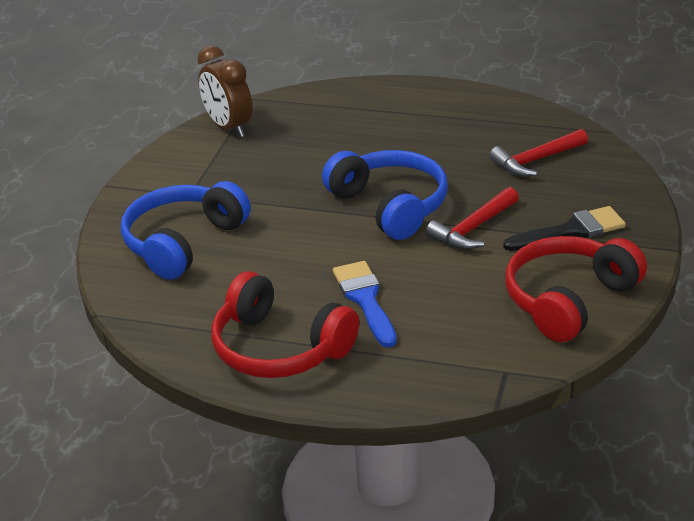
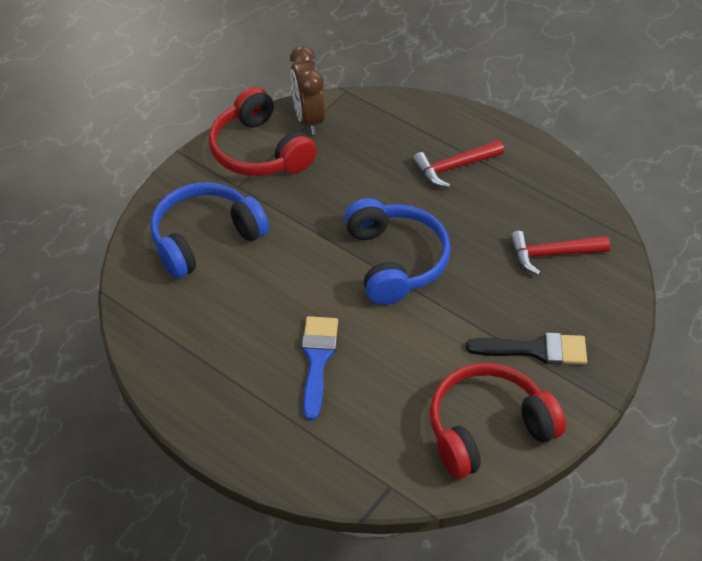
camera: 20 degrees right, 15 degrees up
red headphones [212,271,359,378] -> red headphones moved to [209,87,317,176]
red hammer [426,187,519,250] -> red hammer moved to [412,140,504,188]

